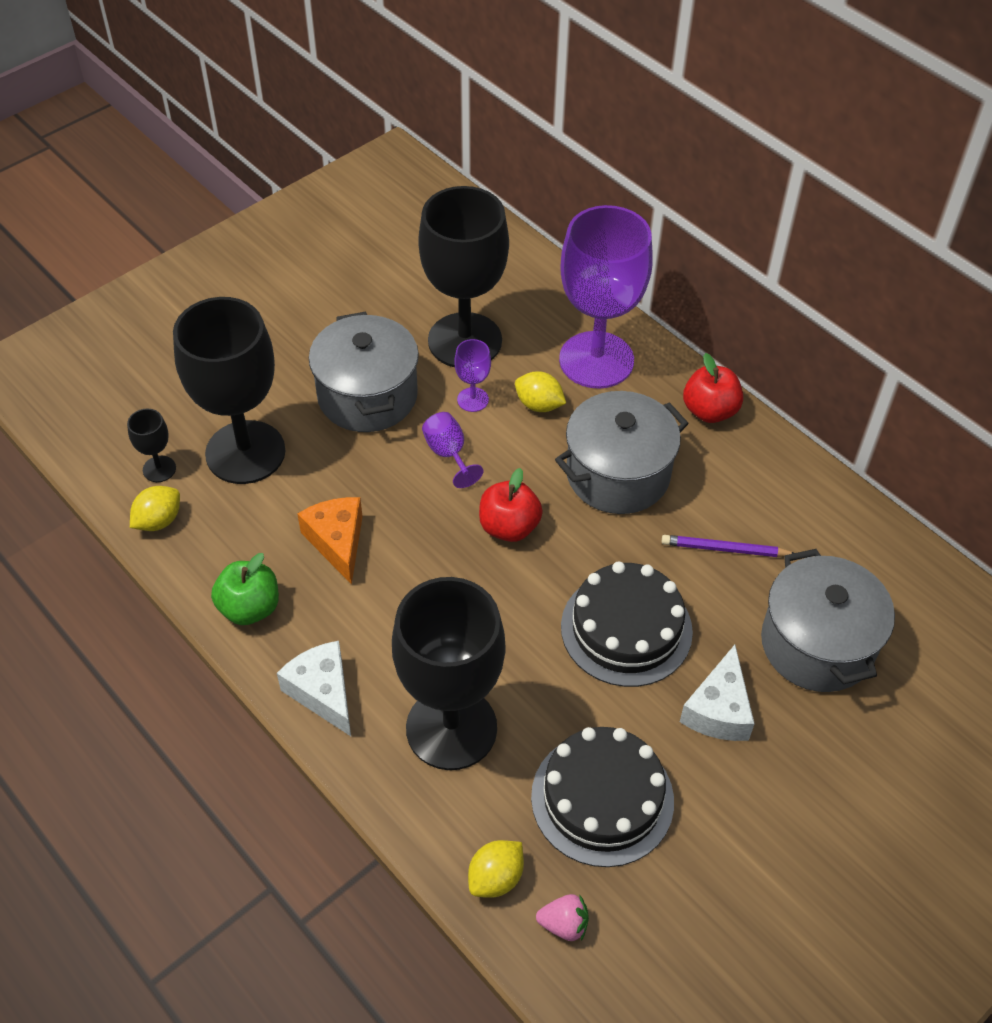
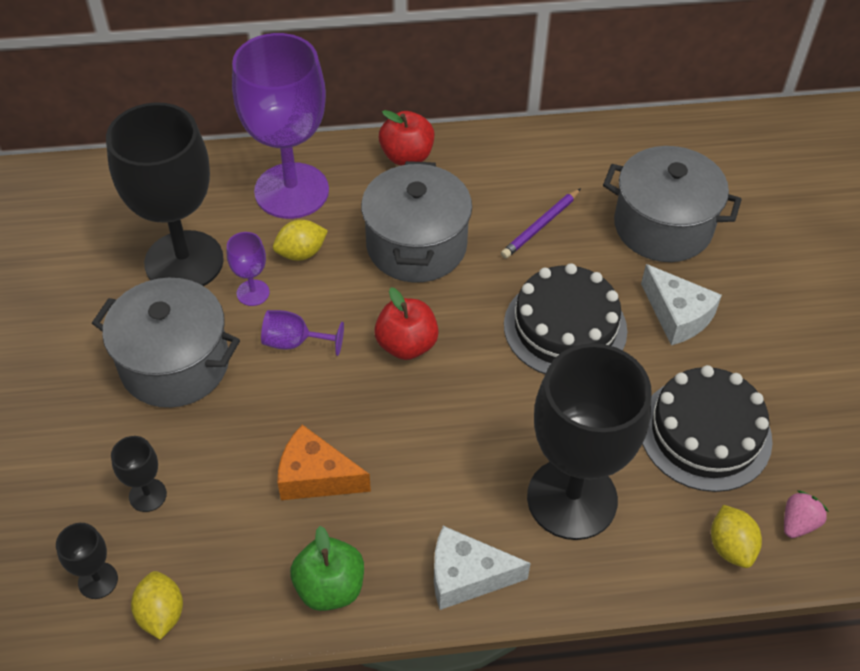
camera: 55 degrees left, 0 degrees up
black goblet [173,297,285,484] -> black goblet [111,436,167,512], size x0.41

